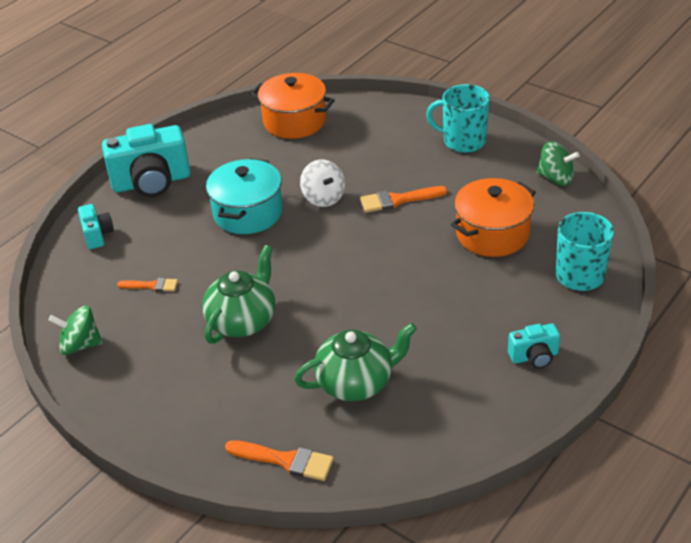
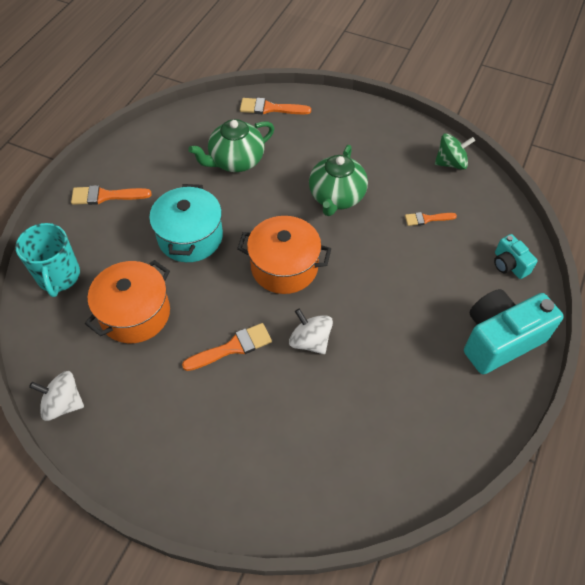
camera: 165 degrees right, 15 degrees up
turquoise pot [206,158,283,234] -> turquoise pot moved to [149,184,223,262]
orange pot [251,73,335,139] -> orange pot moved to [237,216,331,294]
turquoise mug [426,84,490,153] -> none
turquoise camera [508,323,560,369] -> orange brush [71,185,152,205]
green spinning top [536,141,580,186] -> white spinning top [29,371,84,421]

